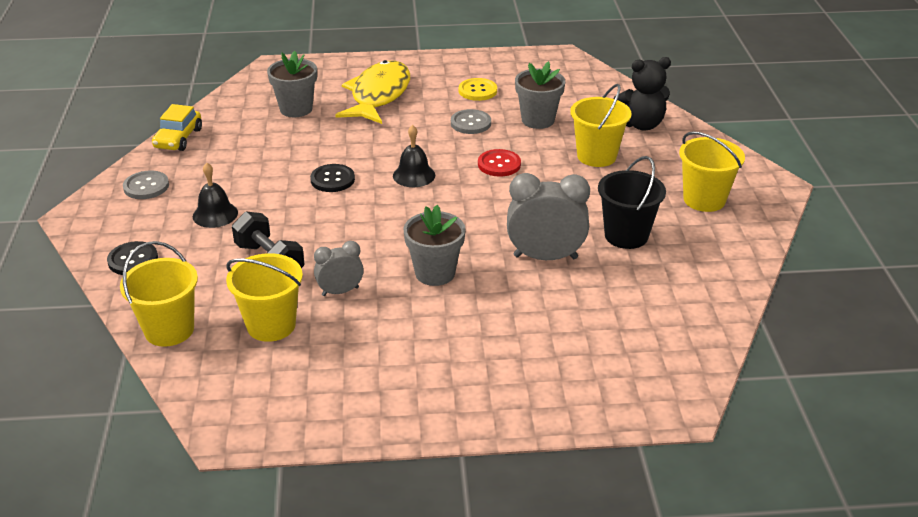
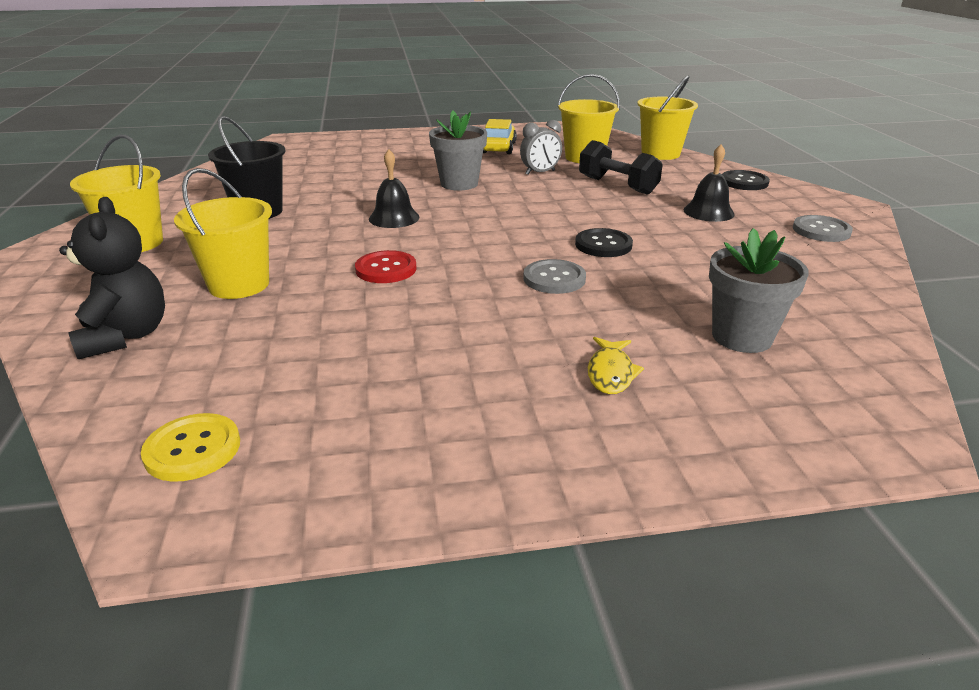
camera: 175 degrees right, 5 degrees down
yellow car [152,104,202,151] -> yellow car moved to [483,119,517,154]
yellow fish [335,60,410,124] -> yellow fish [588,337,644,394], size x0.43
black bell [393,125,435,187] -> black bell moved to [369,149,419,228]
grey button [451,109,491,134] -> grey button moved to [523,259,586,294]
yellow button [459,78,497,101] -> yellow button moved to [141,413,240,482]
grey clock [507,173,590,260] -> none
grey flower pot [515,61,565,129] -> none
black teddy bear [614,57,671,131] -> black teddy bear turned 90 degrees clockwise [59,197,165,359]

